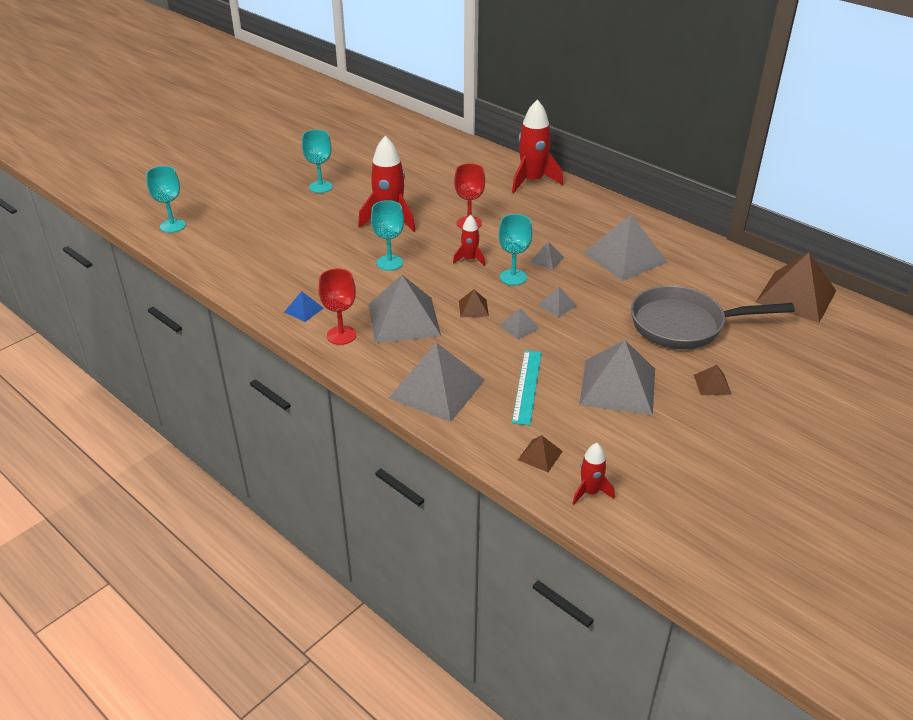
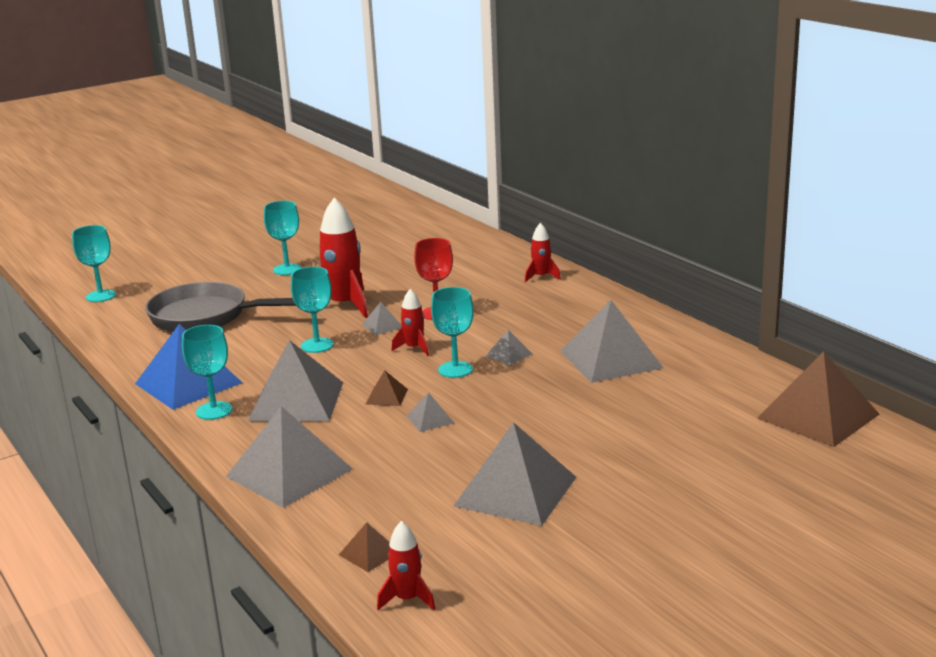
camera: 15 degrees right, 15 degrees down
blue pyramid [284,291,324,322] -> blue pyramid [135,324,243,410], size x2.28
red goblet [319,269,356,345] -> turquoise goblet [182,325,233,420]
red rocket [512,99,563,193] -> red rocket [525,223,561,282], size x0.53
turquoise ruler [512,350,542,426] -> none
grey pyramid [538,287,577,317] -> grey pyramid moved to [362,302,402,335]
grey pan [631,286,795,349] -> grey pan moved to [145,282,296,332]
brown pyramid [694,365,732,395] -> none

